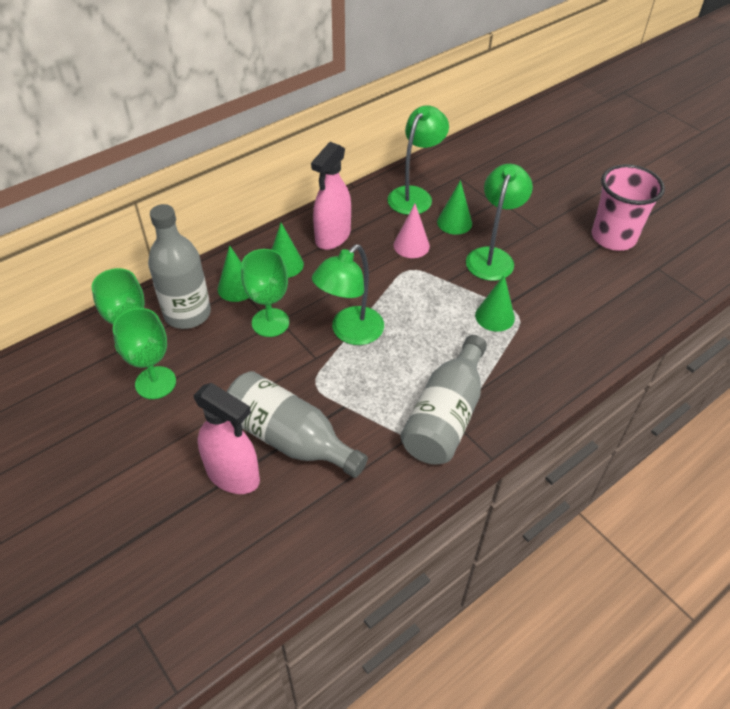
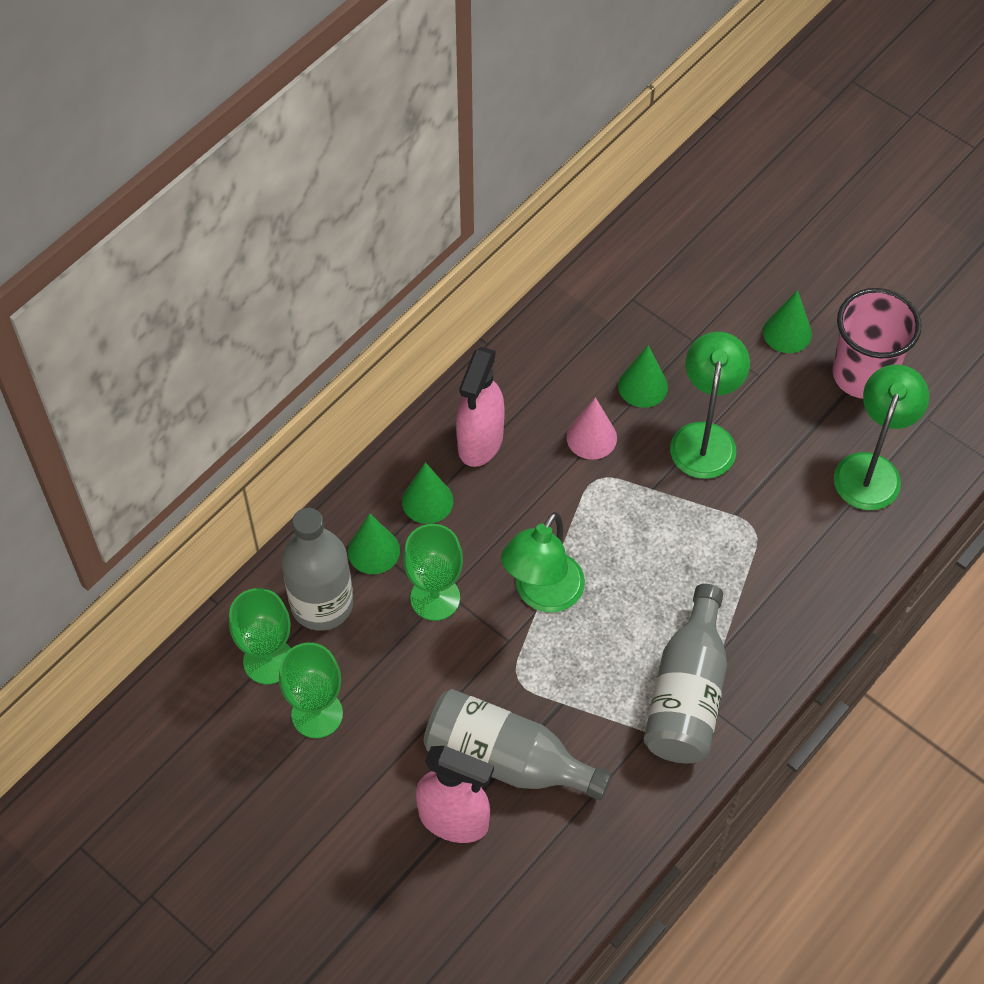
camera: 10 degrees left, 10 degrees up
green lamp [387,105,449,215] -> green lamp moved to [834,365,929,510]
green cone [475,275,515,332] -> green cone moved to [763,290,812,353]

